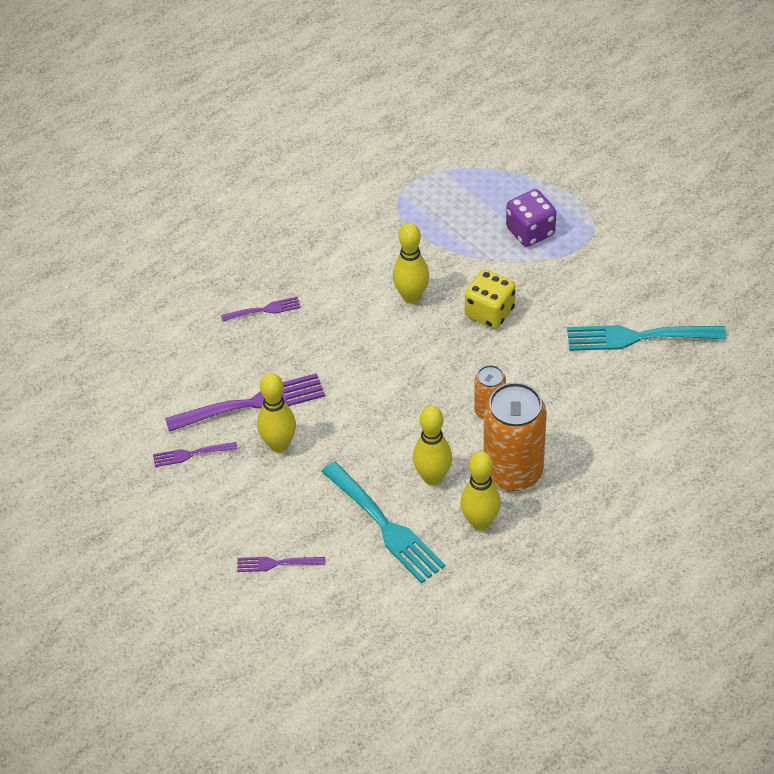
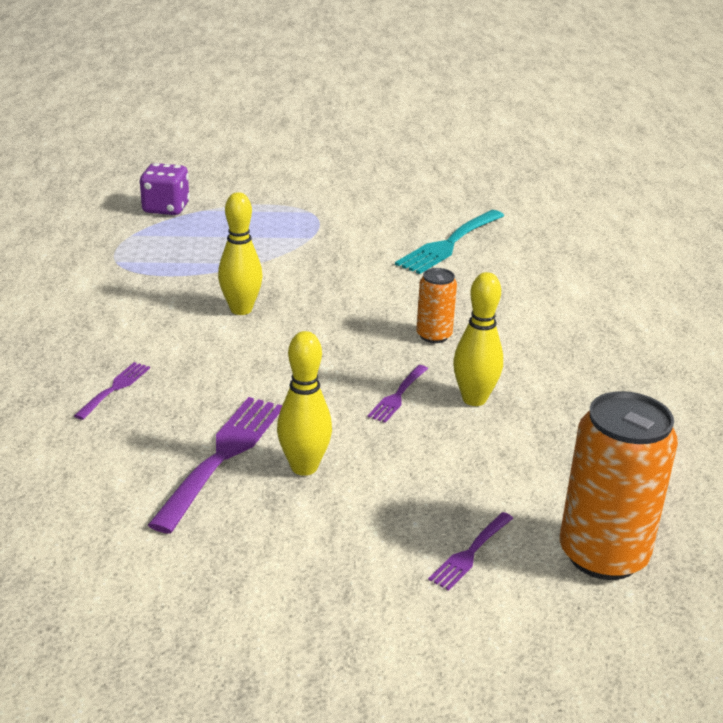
camera: 55 degrees left, 20 degrees down
purple fork [153,442,238,467] -> purple fork moved to [367,365,428,423]
turquoise fork [321,462,445,583] -> none
yellow bowling pin [461,451,501,531] -> none
yellow dice [465,270,516,329] -> none
orange can [484,382,547,491] -> orange can moved to [560,391,678,580]
purple dice [506,189,556,247] -> purple dice moved to [140,163,190,215]

